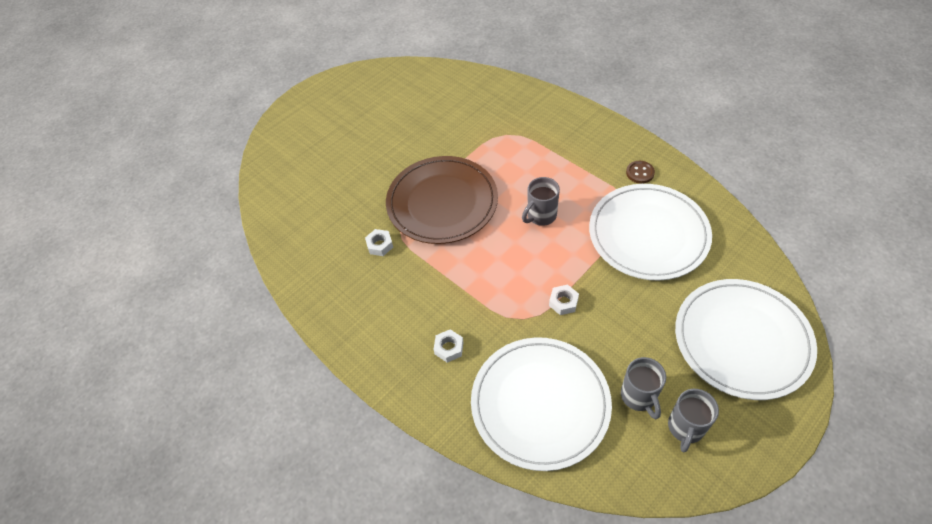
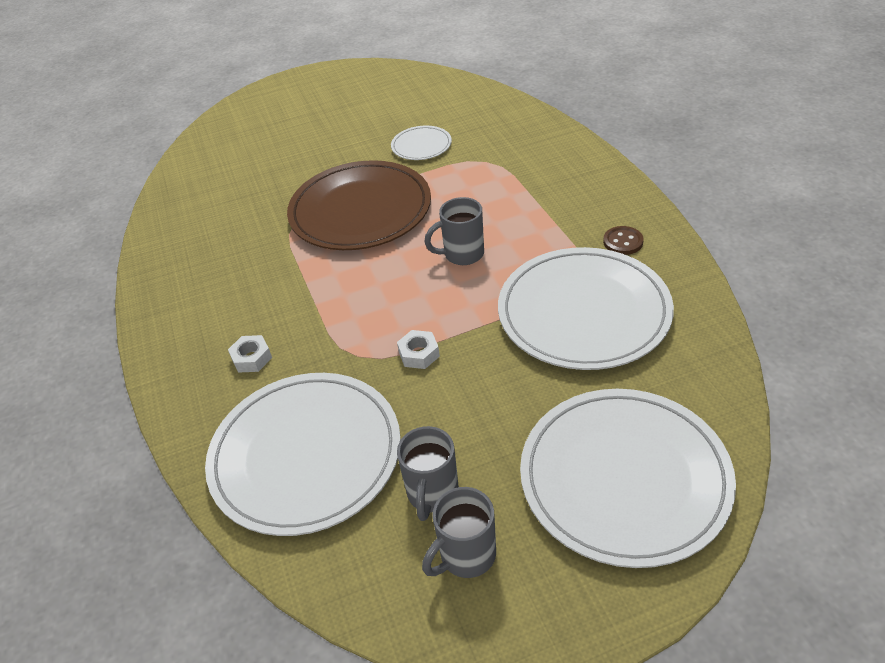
camera: 25 degrees right, 10 degrees down
white nut [365,229,393,256] -> none
none -> white plate [391,125,452,160]

